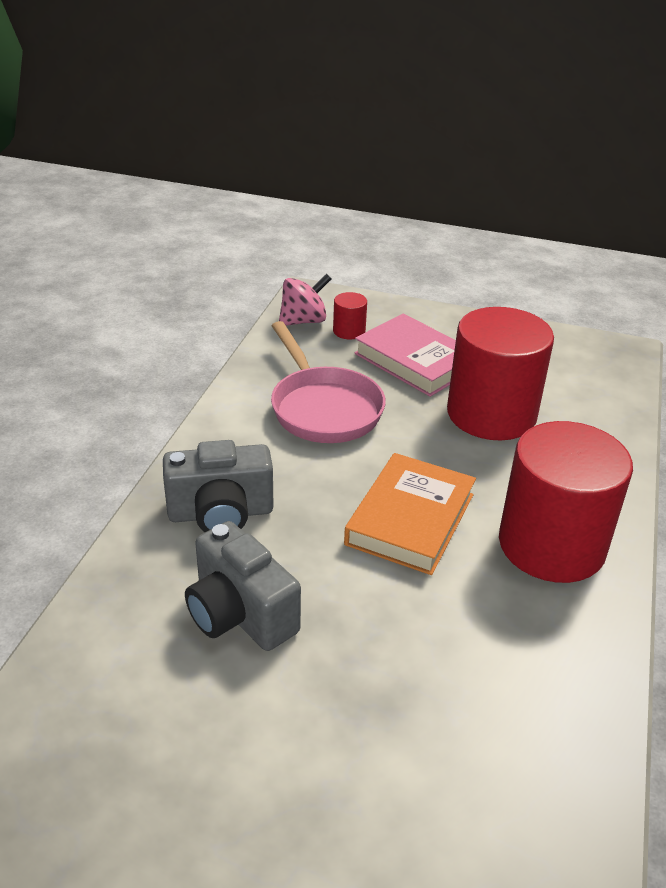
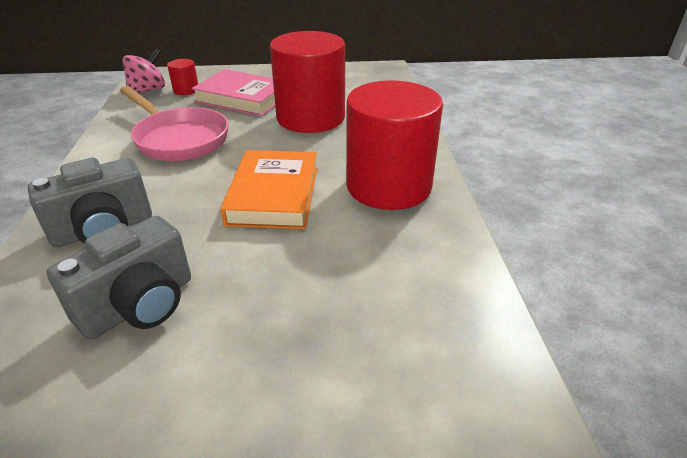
camera: 20 degrees left, 0 degrees up
grey camera [185,521,301,651] -> grey camera turned 75 degrees counterclockwise [47,216,191,340]

